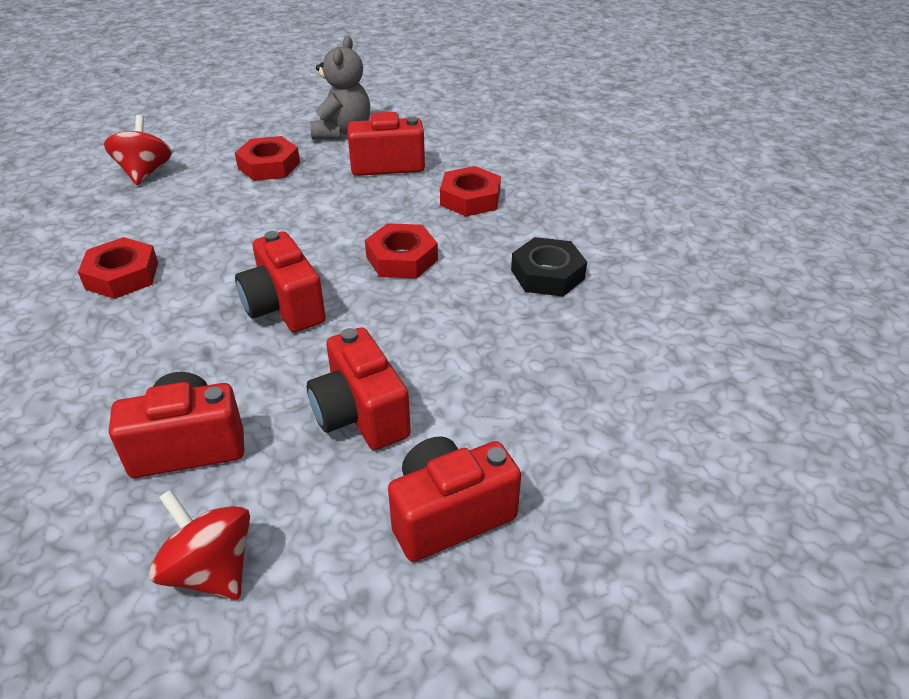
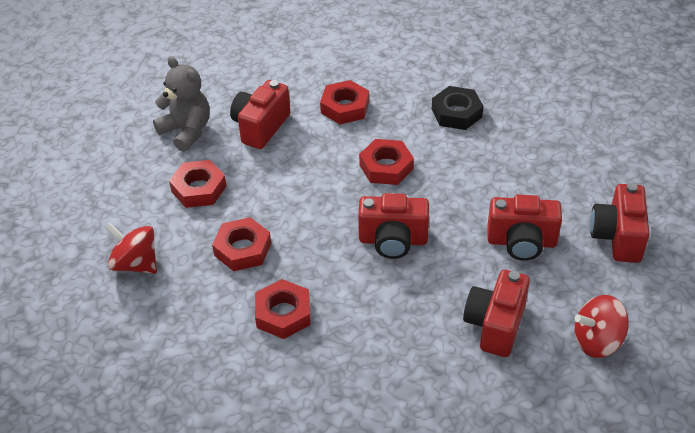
camera: 55 degrees left, 5 degrees up
none -> red nut [212,217,271,271]

